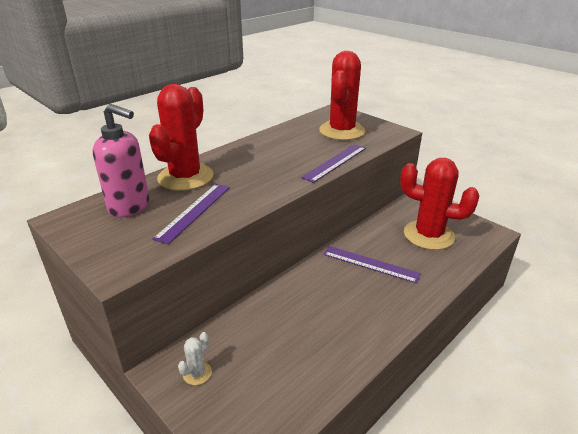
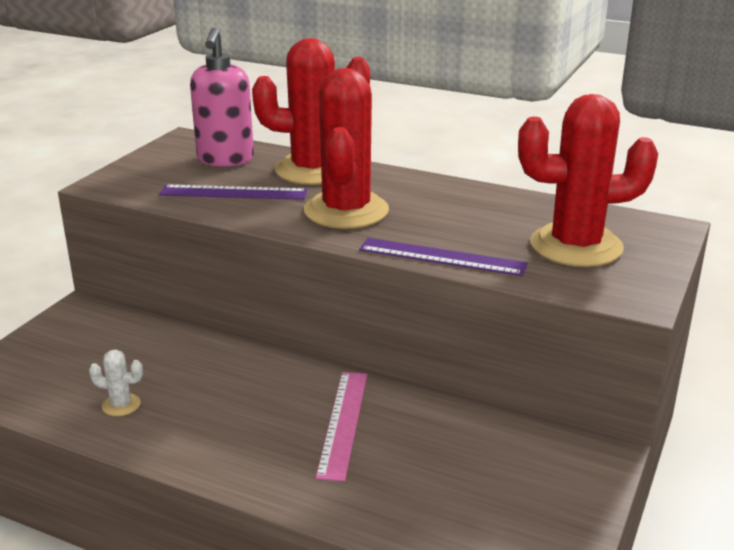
camera: 70 degrees right, 5 degrees down
white cactus [178,332,212,385] -> white cactus moved to [89,350,143,416]
purple ruler [323,246,421,283] -> pink ruler [316,372,367,481]
red cactus [400,158,479,250] -> red cactus moved to [304,68,389,229]

